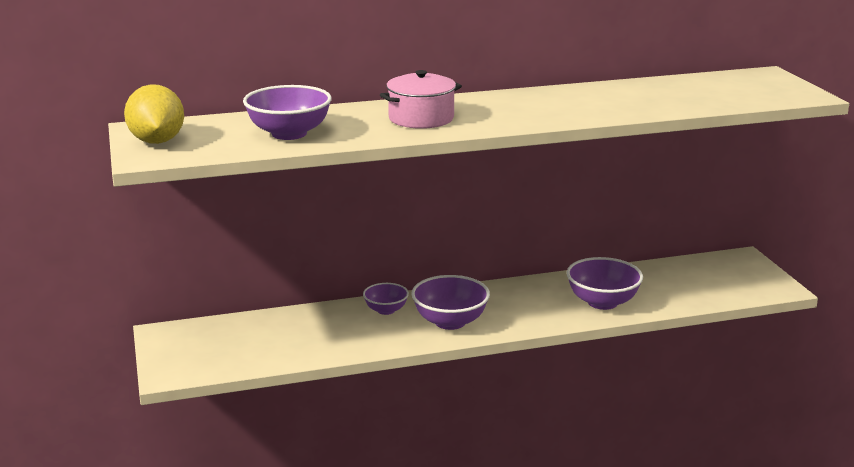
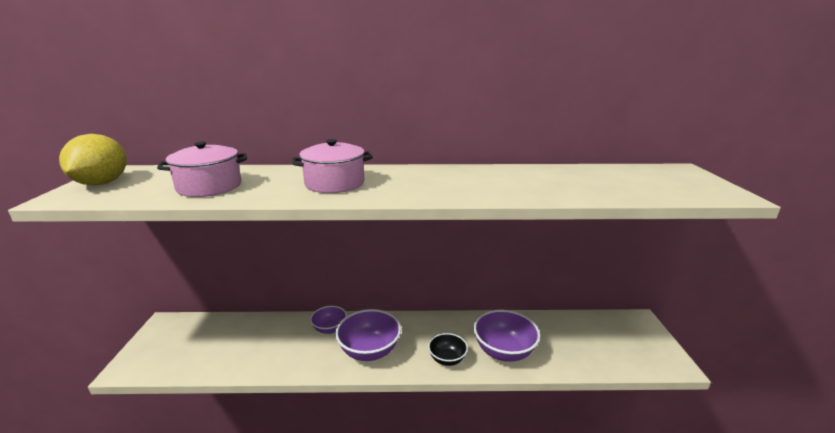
camera: 15 degrees right, 0 degrees up
purple bowl [243,85,332,140] -> pink pot [157,142,247,197]
none -> black bowl [428,333,468,366]

